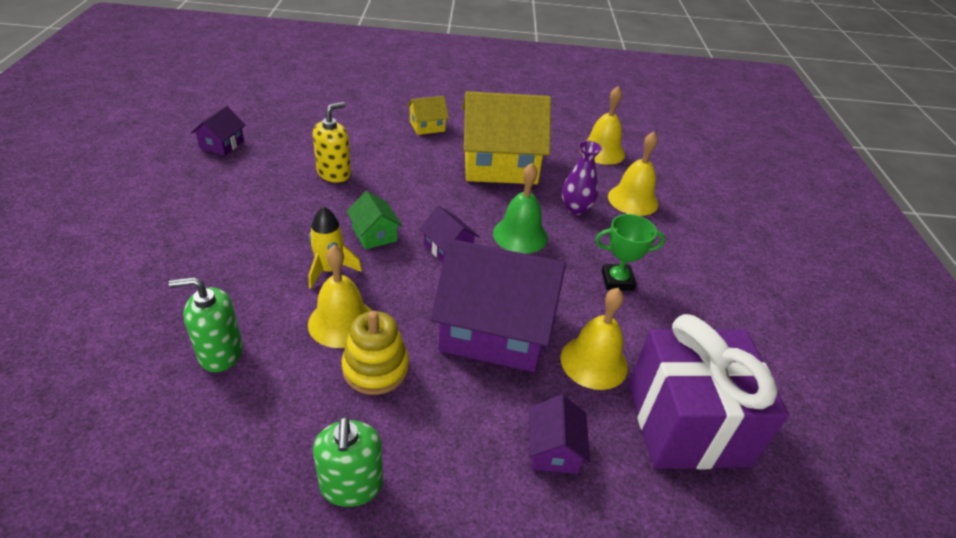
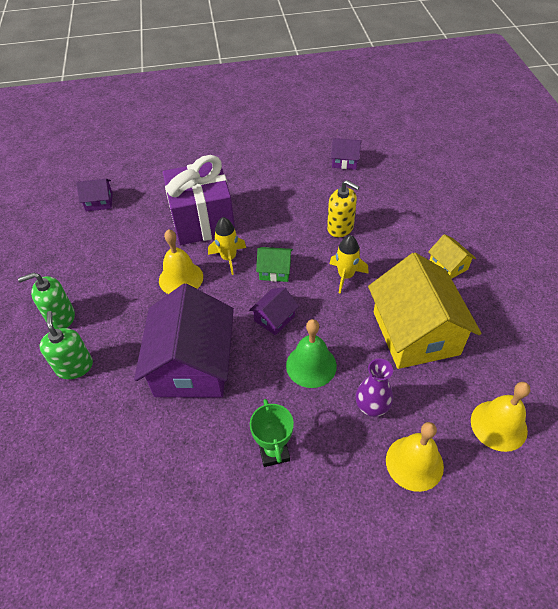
camera: 85 degrees right, 10 degrees up
green soap dispenser [169,277,243,372] -> green soap dispenser moved to [39,311,93,379]
yellow stacking toy [341,311,409,395] -> none
green house [346,191,402,250] -> green house turned 45 degrees clockwise [256,247,293,282]
purple house [529,395,590,474] -> purple house moved to [76,179,113,211]
yellow bell [561,288,628,390] -> none
purple gift [629,314,789,469] -> purple gift moved to [163,155,235,245]
none -> yellow rocket [330,235,369,294]

